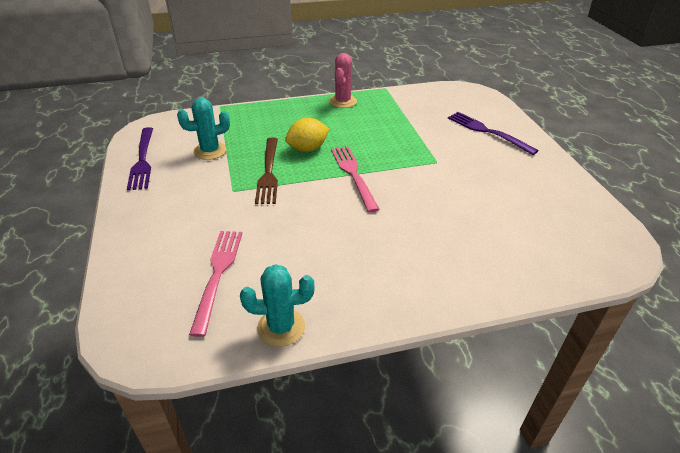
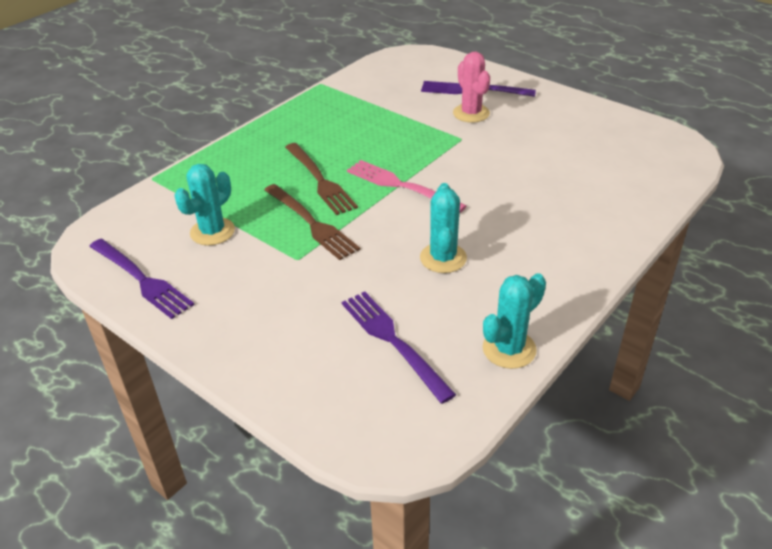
camera: 35 degrees left, 0 degrees up
pink fork [189,231,242,337] -> purple fork [342,292,456,404]
yellow lemon [285,118,329,152] -> brown fork [285,143,358,215]
pink cactus [329,53,357,108] -> pink cactus moved to [453,52,490,123]
none -> turquoise cactus [420,183,467,273]

